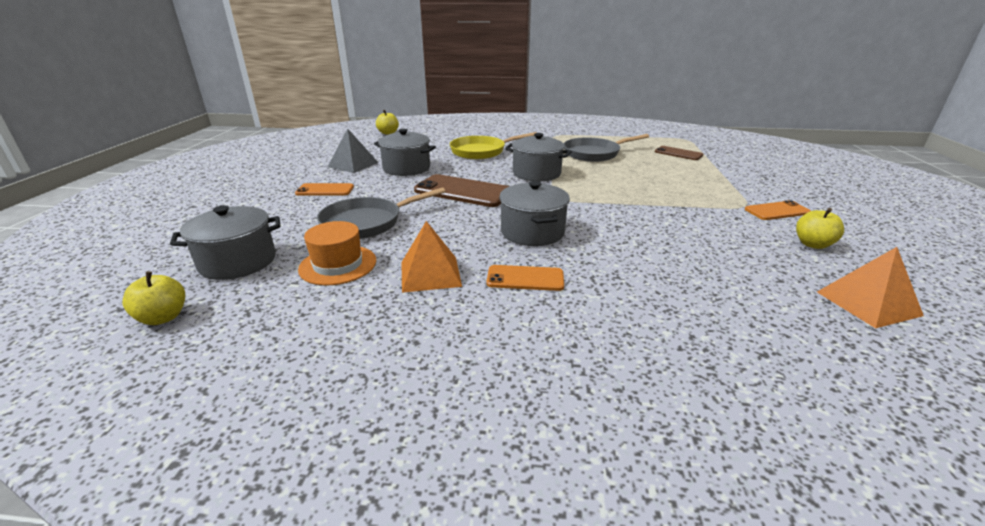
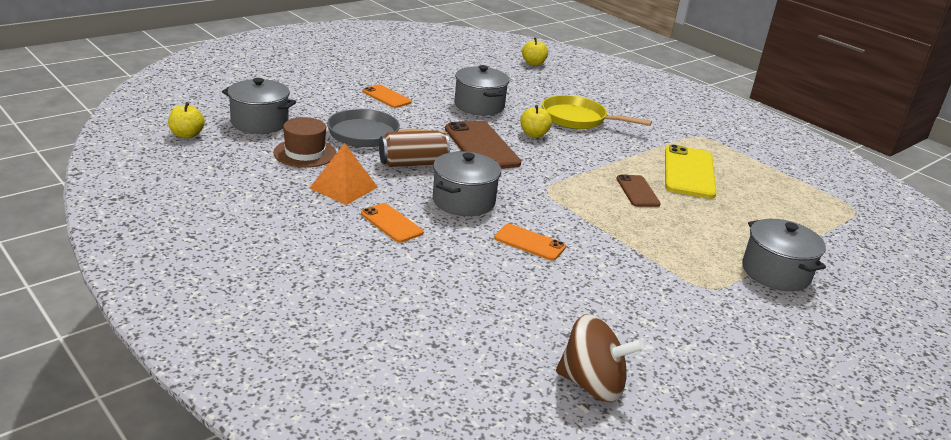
camera: 40 degrees right, 0 degrees up
orange hat [298,221,376,285] -> brown hat [273,117,336,168]
grey pyramid [328,128,379,173] -> none
grey pot [505,133,572,181] -> grey pot moved to [742,219,826,291]
grey pan [564,134,649,162] -> yellow phone [665,144,717,199]
brown phone [655,146,703,160] -> brown phone moved to [616,175,661,207]
orange phone [745,200,811,220] -> orange phone moved to [494,224,566,261]
yellow apple [796,208,844,249] -> yellow apple moved to [520,105,552,138]
orange pyramid [817,247,924,328] -> brown spinning top [556,314,644,403]
none -> brown can [379,130,450,167]

